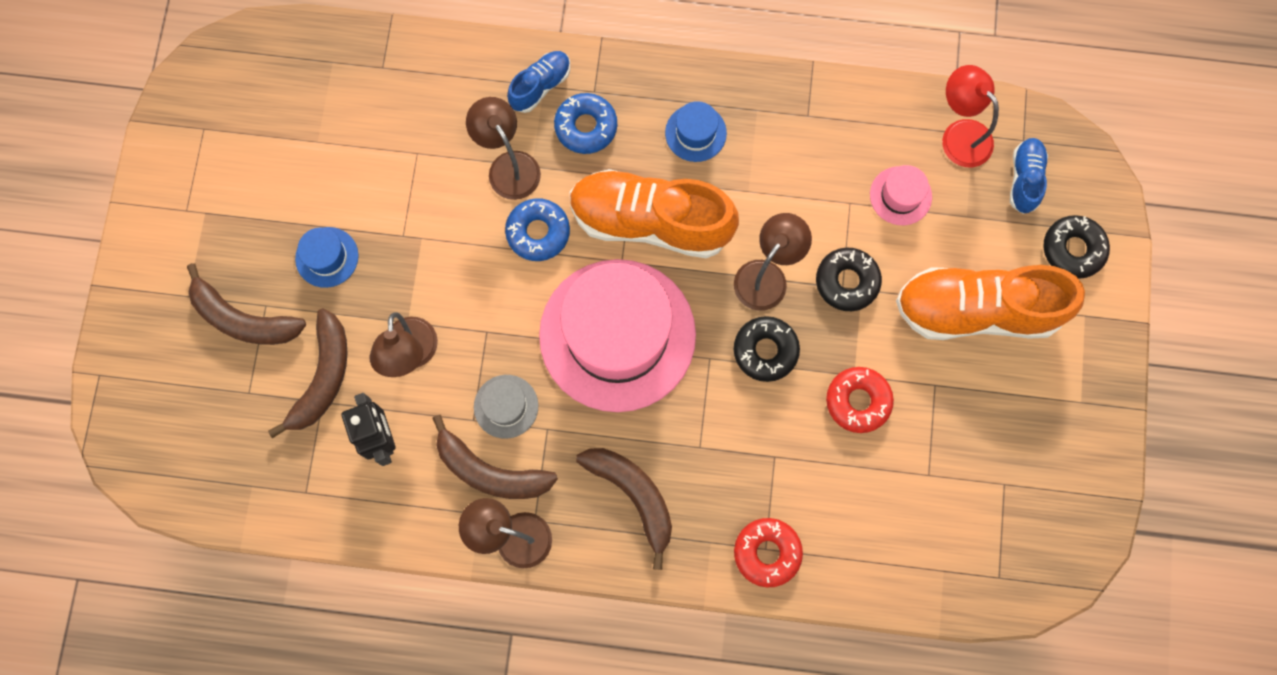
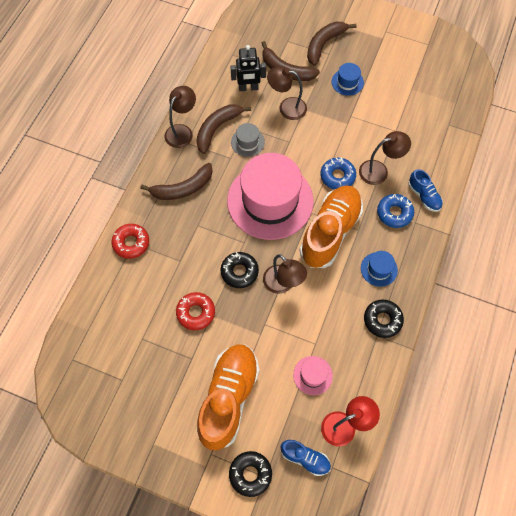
camera: 105 degrees right, 10 degrees down
black donut [816,248,882,311] -> black donut moved to [364,299,404,338]

